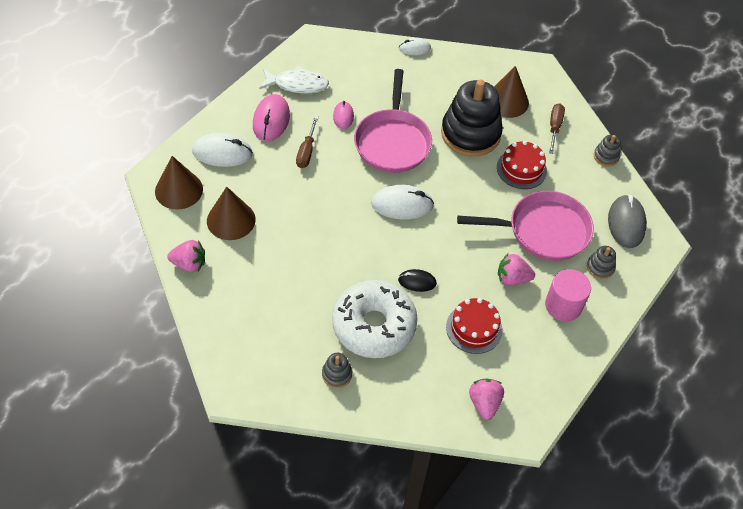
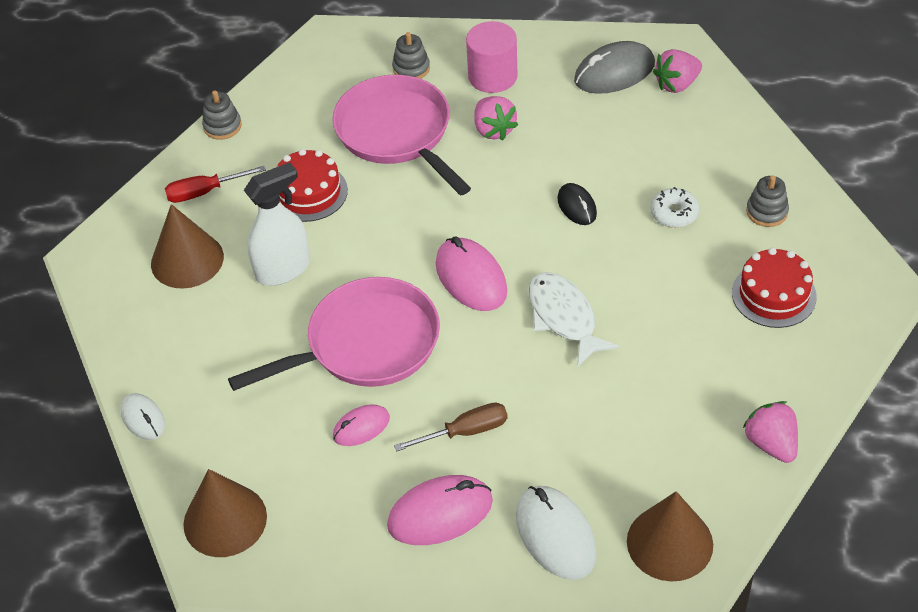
camera: 115 degrees left, 5 degrees down
brown cone [207,187,256,240] -> brown cone moved to [183,469,267,557]
white fish [259,66,329,94] -> white fish moved to [529,272,619,368]
white donut [332,280,418,358] -> white donut [650,187,699,228], size x0.41
white mouse [371,185,434,220] -> pink mouse [436,237,507,311]
black stacking toy [441,80,503,156] -> white spray bottle [244,162,310,286]
red cake [446,298,503,354] -> red cake moved to [732,248,817,328]
brown screwdriver [549,104,565,154] -> red screwdriver [165,166,266,203]
grey mouse [608,194,647,248] -> grey mouse moved to [574,41,655,94]

